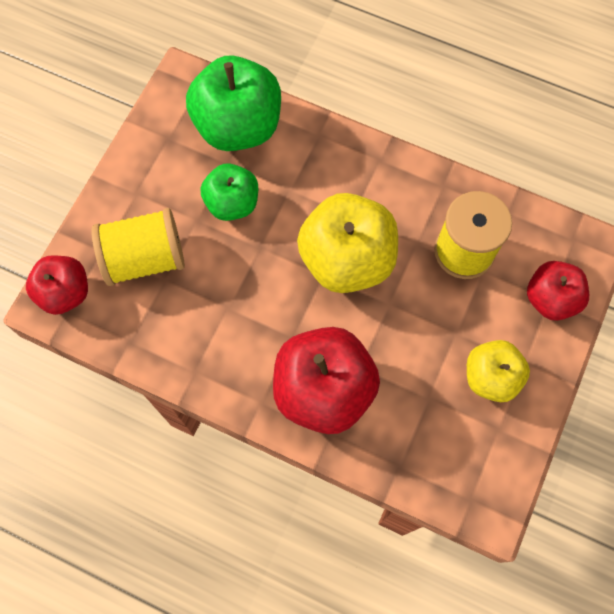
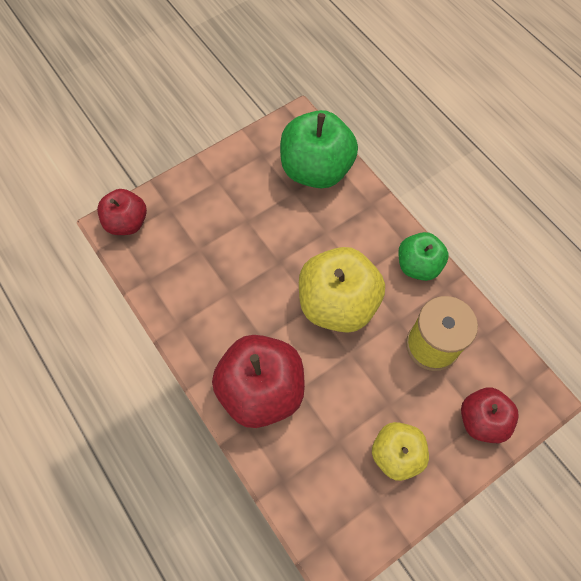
camera: 30 degrees right, 5 degrees down
yellow spool [91,208,185,286] -> none
green apple [200,163,258,221] -> green apple moved to [398,232,449,281]

